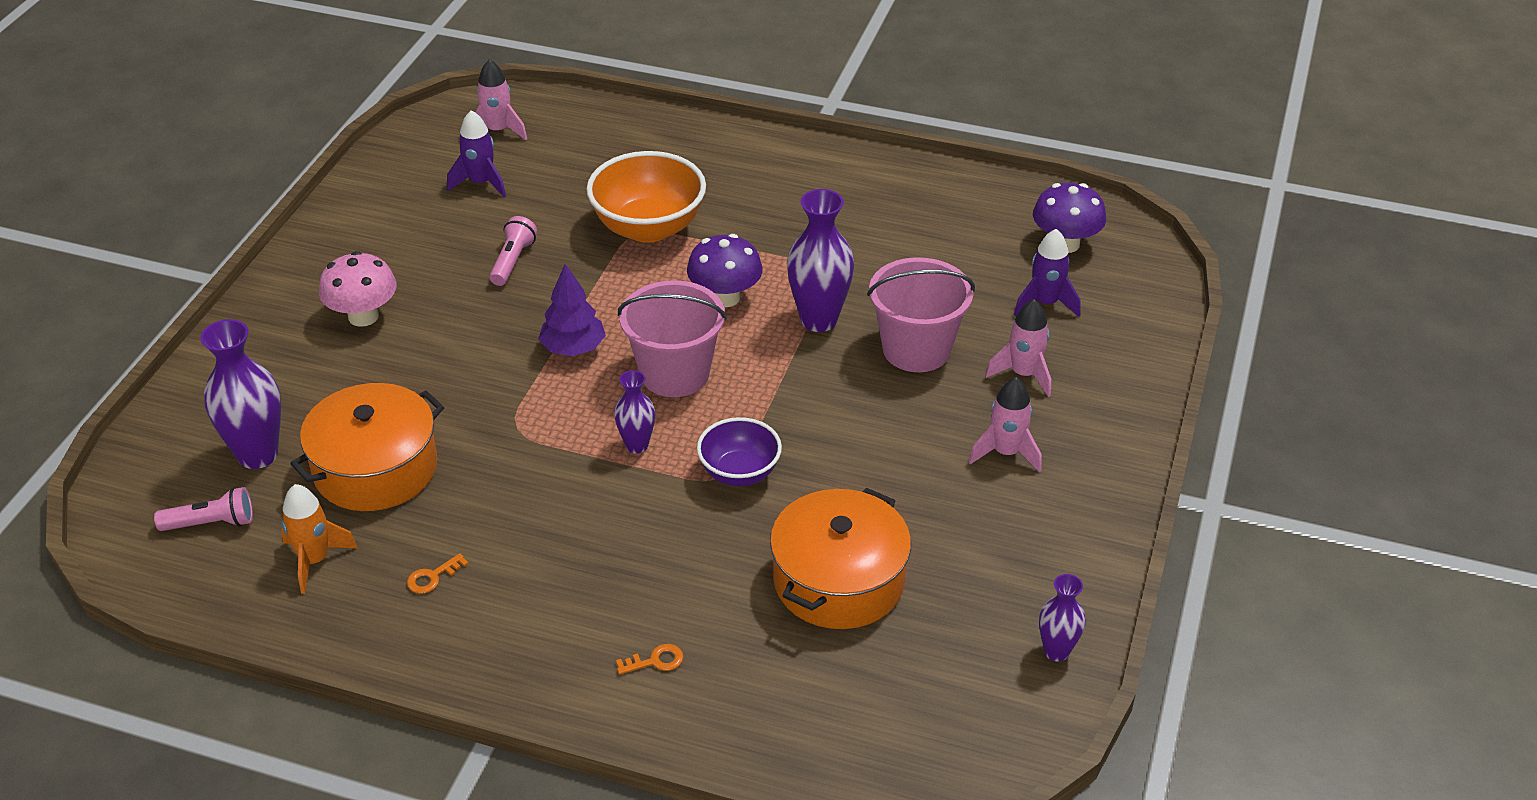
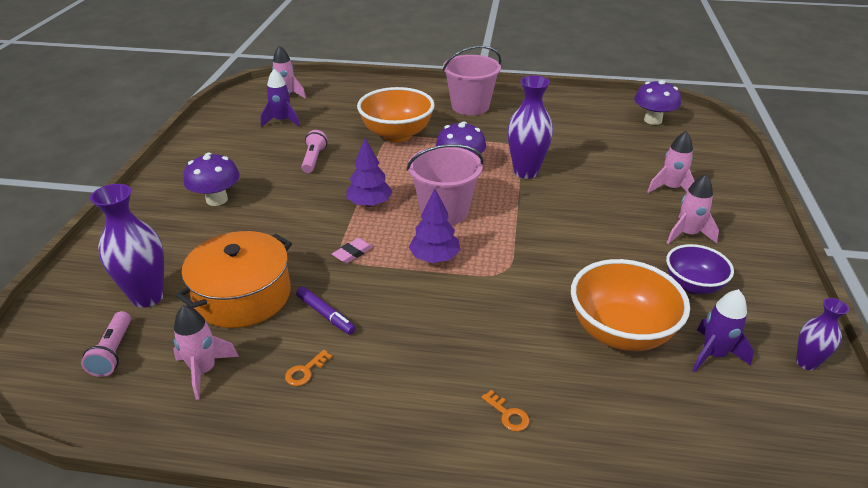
camera: 10 degrees left, 5 degrees down
pink flashlight [154,487,253,531] -> pink flashlight turned 105 degrees clockwise [81,311,131,377]
orange rocket [281,484,358,594] -> pink rocket [173,305,239,400]
pink mushroom [319,251,397,327] -> purple mushroom [184,153,240,206]
purple vase [614,370,655,454] -> purple tree [409,189,460,263]
orange key [616,644,683,675] -> orange key turned 75 degrees clockwise [481,390,530,432]
purple bowl [697,417,782,486] -> purple bowl moved to [666,244,734,294]
orange pot [770,488,911,629] -> orange bowl [571,259,690,351]
pink bucket [867,257,975,372] -> pink bucket moved to [443,46,501,115]
purple rocket [1014,229,1081,317] -> purple rocket moved to [692,289,754,372]
none -> purple marker [296,287,356,335]
none -> pink eraser [332,238,373,263]

